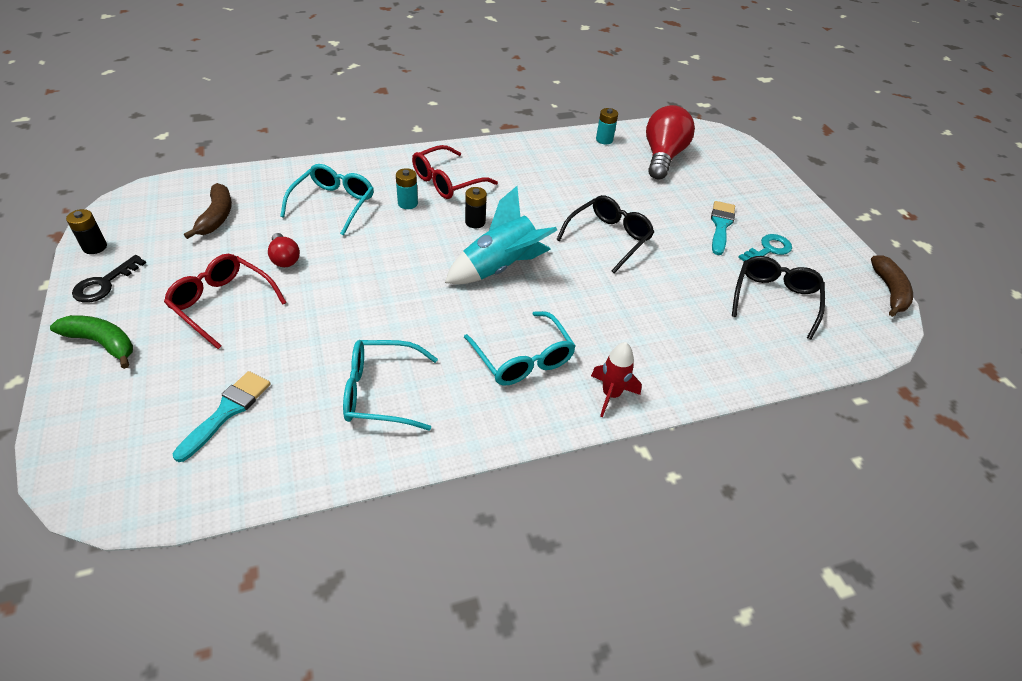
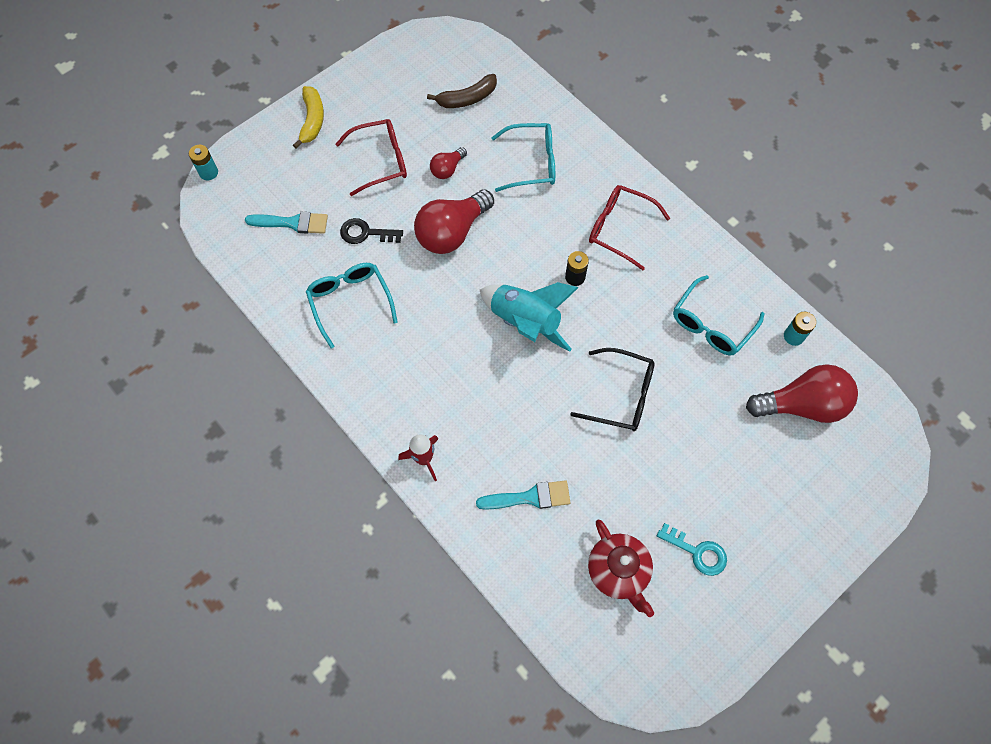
camera: 70 degrees right, 20 degrees up
green banana [50,315,133,369] -> yellow banana [293,86,324,149]
black battery [66,209,107,254] -> none
black key [72,255,146,303] -> black key moved to [340,218,403,244]
red glasses [164,254,287,349] -> red glasses turned 60 degrees clockwise [336,119,407,196]
turquoise battery [396,168,418,209] -> turquoise battery moved to [189,145,218,180]
turquoise glasses [464,311,576,385] -> turquoise glasses moved to [673,275,764,355]
turquoise brush [711,201,735,255] -> turquoise brush moved to [476,480,570,510]
black glasses [732,256,825,340] -> red teapot [588,520,654,617]
brown banana [871,255,913,317] -> none
none -> red light bulb [414,189,494,254]

